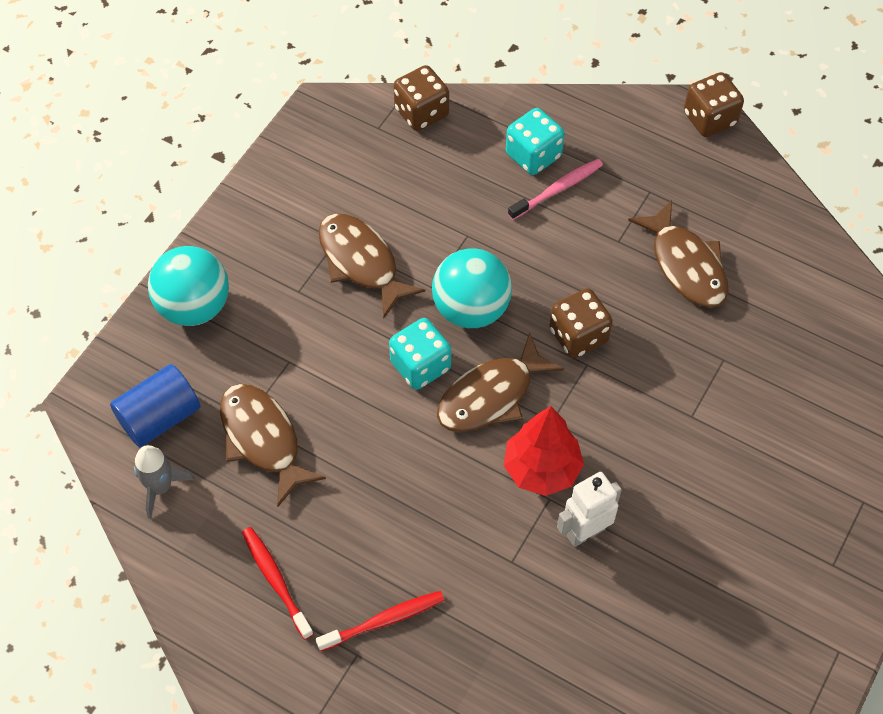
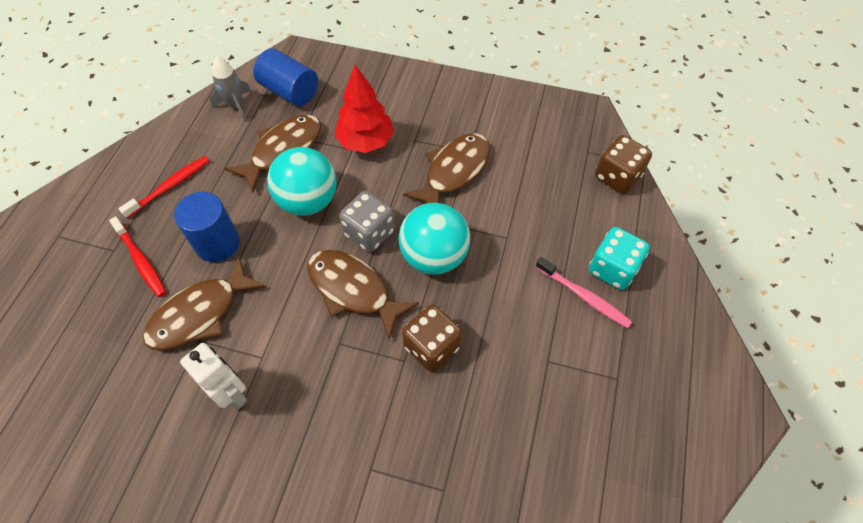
camera: 75 degrees right, 0 degrees up
turquoise ball [148,246,229,326] -> turquoise ball moved to [267,147,337,216]
turquoise dice [389,318,451,390] -> grey dice [339,191,395,252]
red tree [504,406,584,496] -> red tree moved to [335,65,394,153]
brown fish [628,200,729,308] -> brown fish moved to [143,256,266,350]
brown dice [684,72,744,137] -> none
none -> blue cylinder [174,192,240,262]

